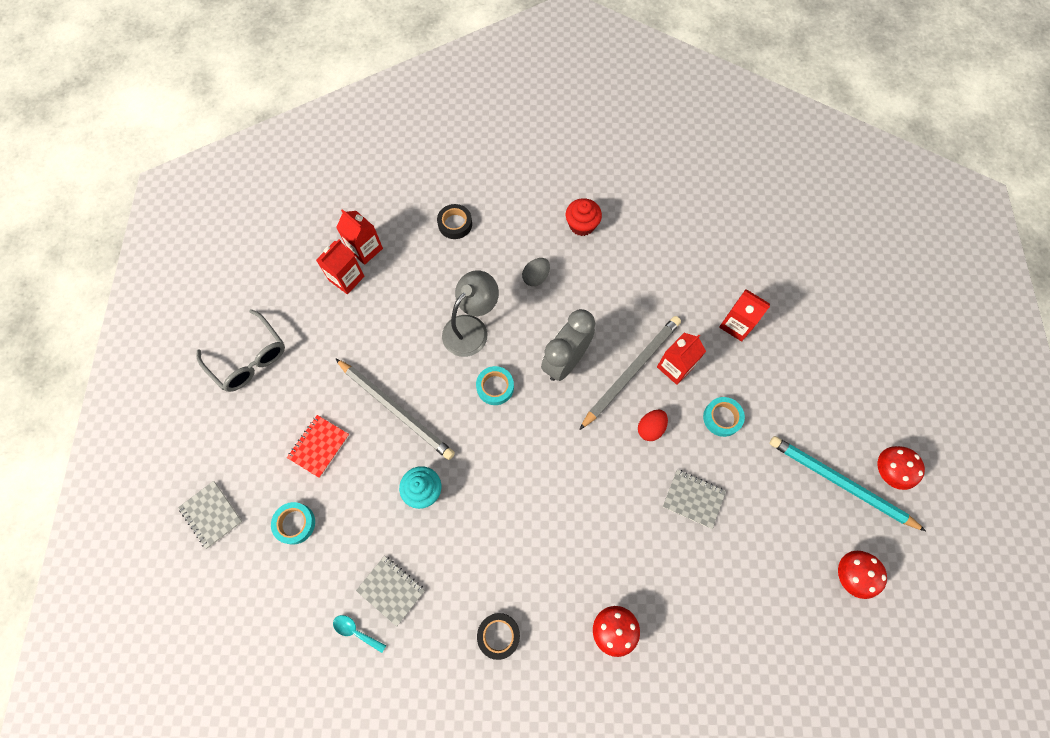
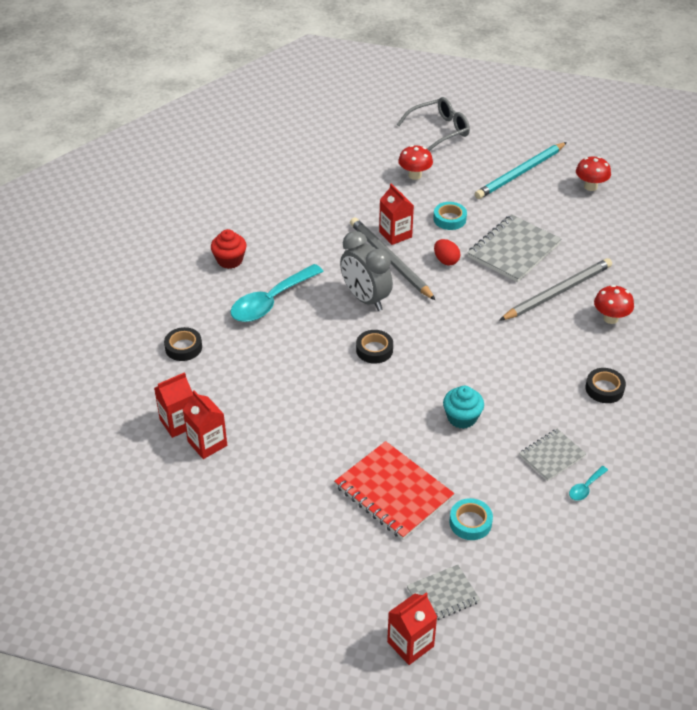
camera: 75 degrees left, 25 degrees down
grey glasses [196,309,285,392] -> grey glasses moved to [397,97,470,151]
red notebook [287,415,349,478] -> red notebook [334,441,454,540], size x1.74
grey pencil [335,358,455,460] -> grey pencil moved to [499,258,612,321]
grey lamp [442,270,499,357] -> none
turquoise tape [476,366,514,405] -> black tape [356,330,393,364]
grey egg [522,258,550,286] -> turquoise spoon [230,264,324,322]
grey notebook [663,470,726,529] -> grey notebook [467,214,561,282], size x1.74
red carton [719,289,770,342] -> red carton moved to [387,593,437,665]
red mushroom [878,446,925,490] -> red mushroom moved to [398,145,433,180]

